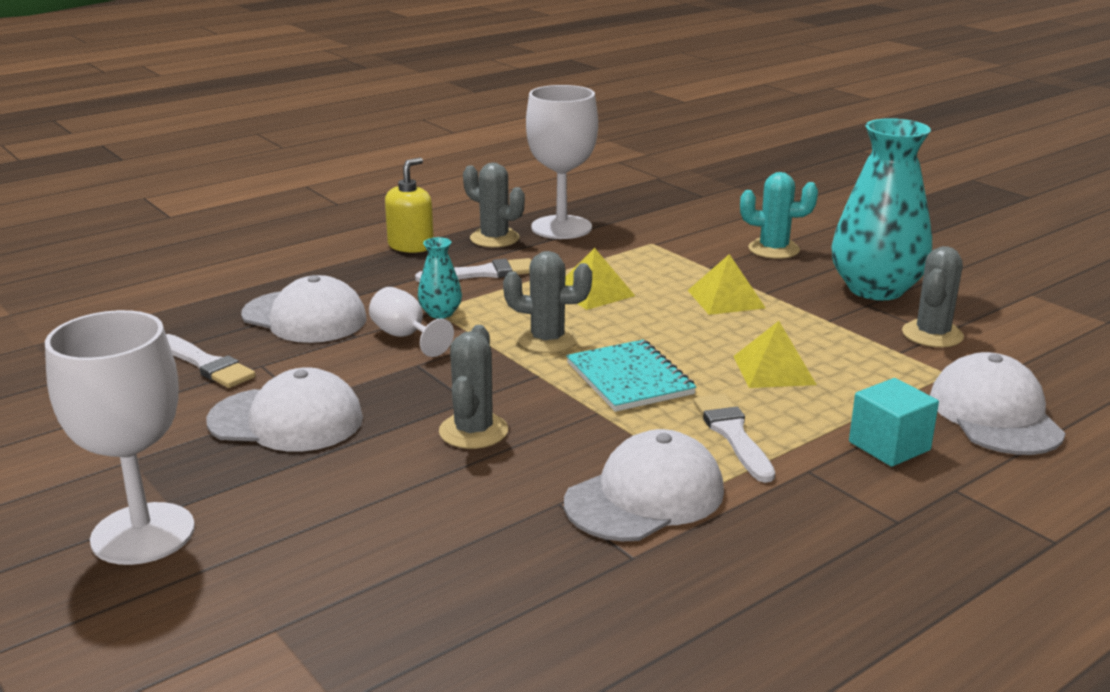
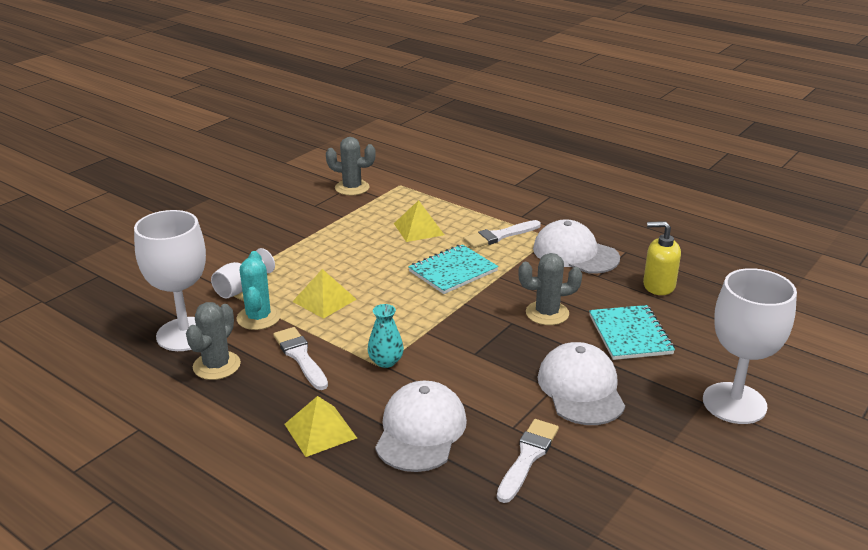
camera: 105 degrees left, 5 degrees up
white goblet [369,287,454,357] -> white goblet moved to [211,248,275,298]
yellow soap dispenser [385,157,434,253] -> yellow soap dispenser moved to [643,221,681,295]
grey cactus [503,251,592,353] -> none
yellow pyramid [688,254,766,315] -> yellow pyramid moved to [284,396,357,457]
turquoise cactus [740,172,818,259] -> turquoise cactus moved to [237,251,281,330]
turquoise vase [831,118,932,300] -> none
turquoise cube [849,378,939,467] -> none
white cap [930,352,1066,455] -> none
none -> turquoise notebook [589,305,675,360]

